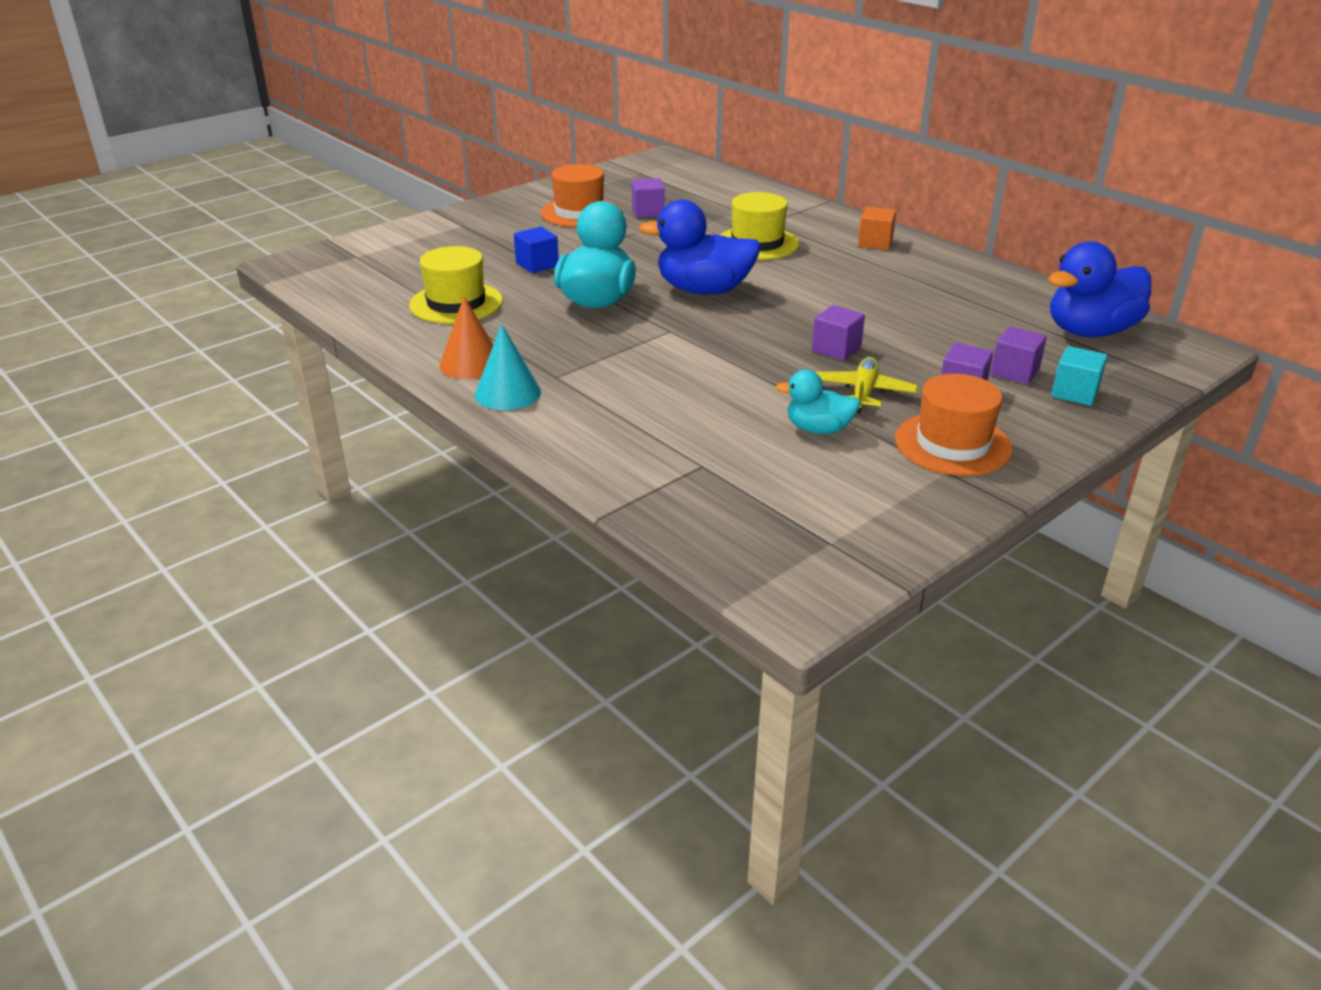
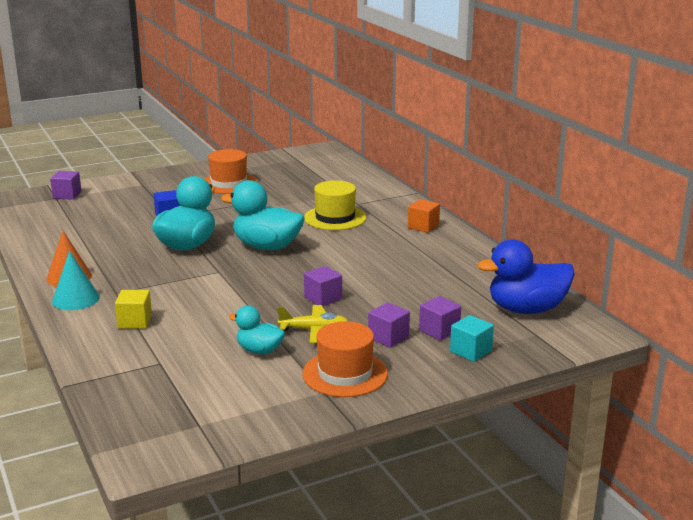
camera: 15 degrees right, 10 degrees down
yellow hat [409,246,503,324] -> none
purple cube [632,178,665,217] -> purple cube moved to [50,171,81,200]
blue duck [639,200,761,295] -> turquoise duck [221,180,305,250]
yellow plane [816,357,918,413] -> yellow plane turned 60 degrees clockwise [277,305,348,343]
none -> yellow cube [115,290,152,329]

